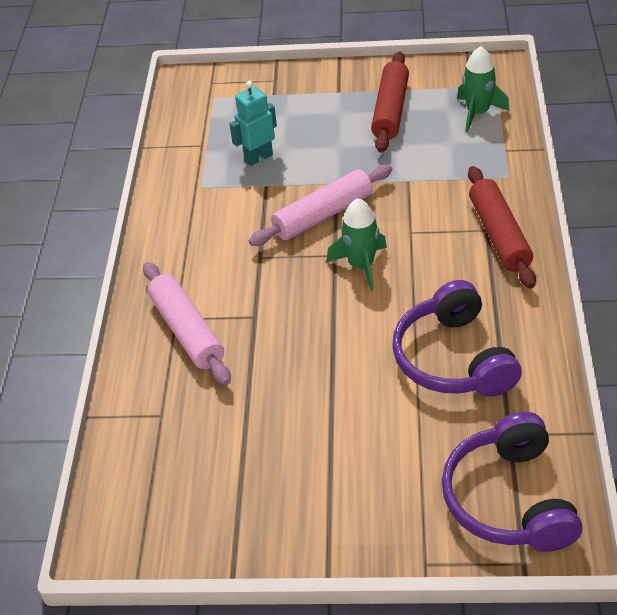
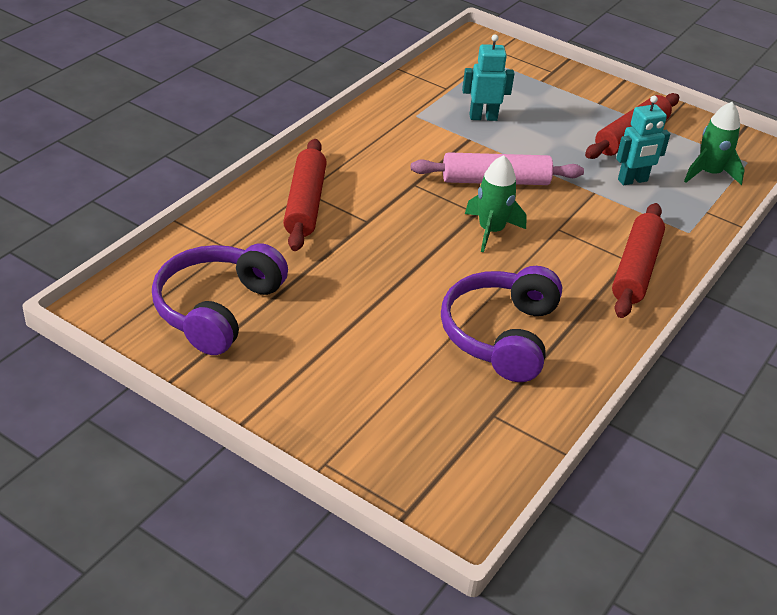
camera: 25 degrees right, 5 degrees down
pink rolling pin [143,262,231,385] -> red rolling pin [283,139,327,251]
purple headphones [442,411,582,552] -> purple headphones moved to [152,243,288,355]
none -> turquoise robot [616,96,670,185]

